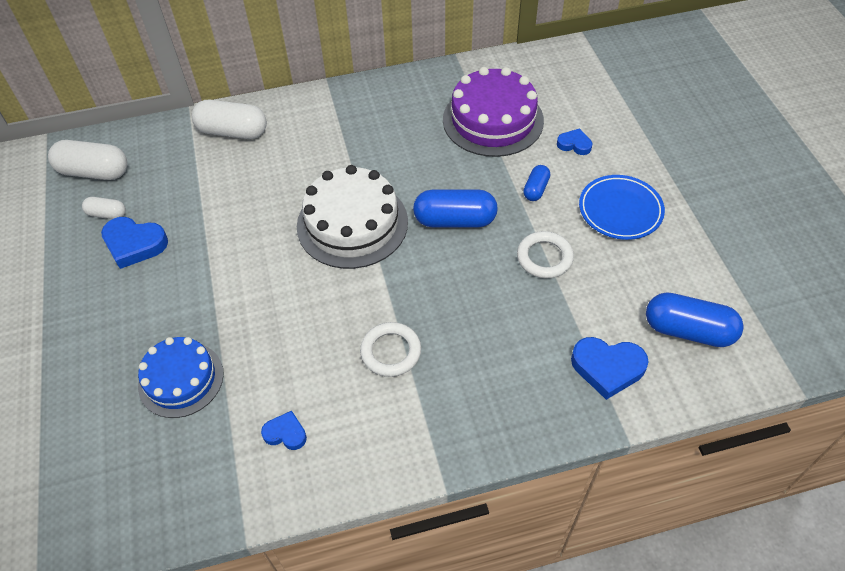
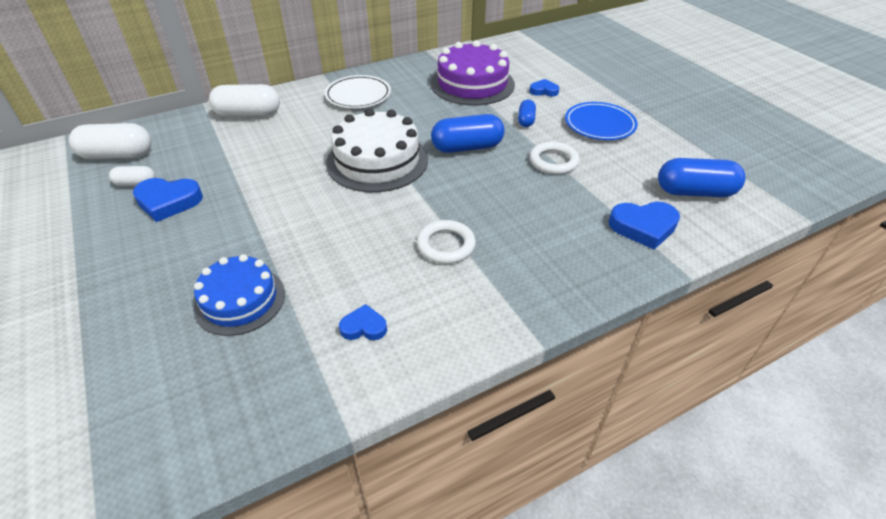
camera: 15 degrees left, 10 degrees down
none -> white plate [325,75,391,108]

